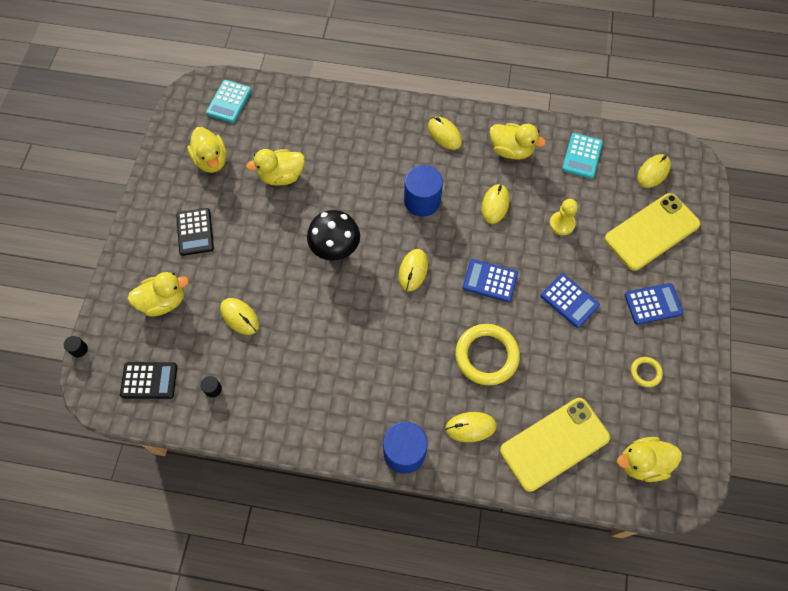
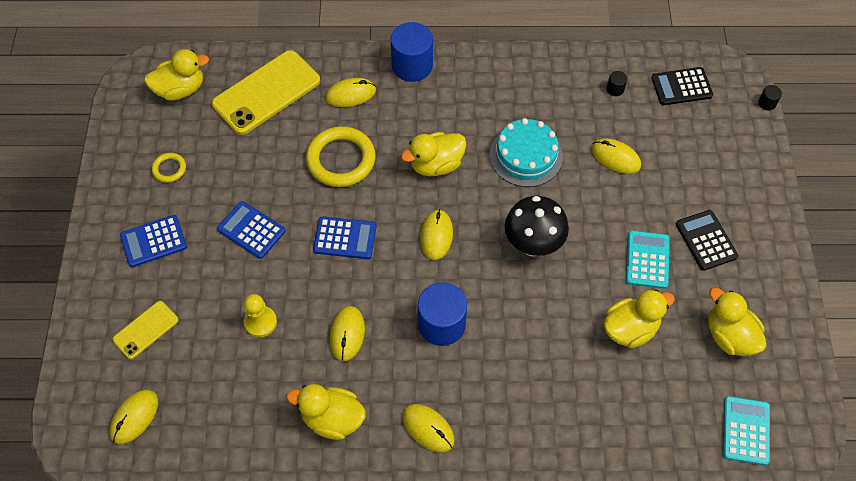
camera: 170 degrees right, 5 degrees down
yellow duck [128,272,189,316] -> yellow duck moved to [401,132,466,176]
turquoise calculator [562,133,603,179] -> turquoise calculator moved to [626,231,670,289]
yellow phone [604,193,701,271] -> yellow phone [113,301,179,359], size x0.53
none -> turquoise cake [490,118,563,187]

